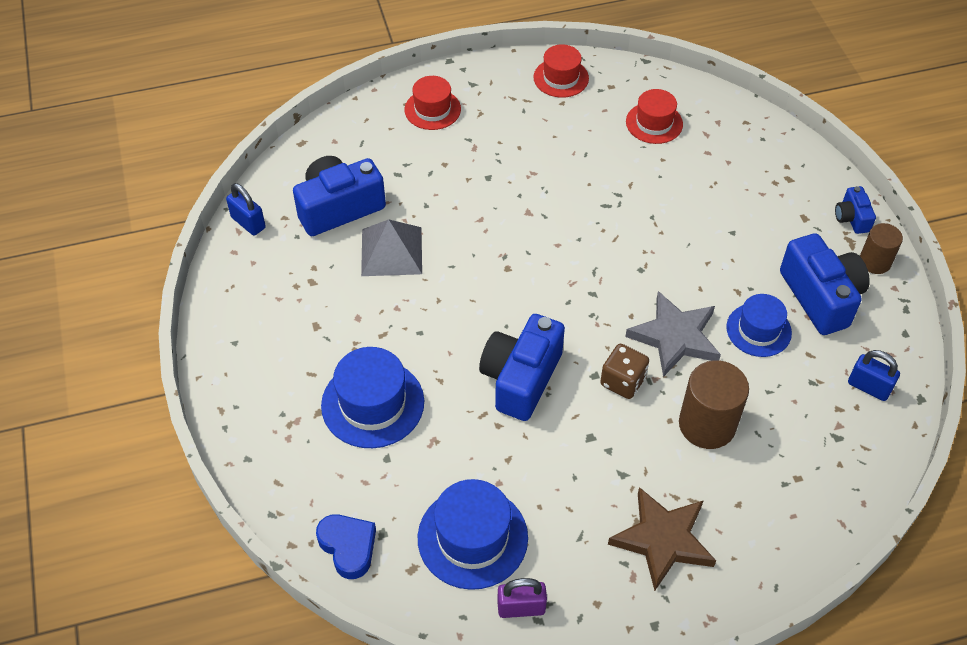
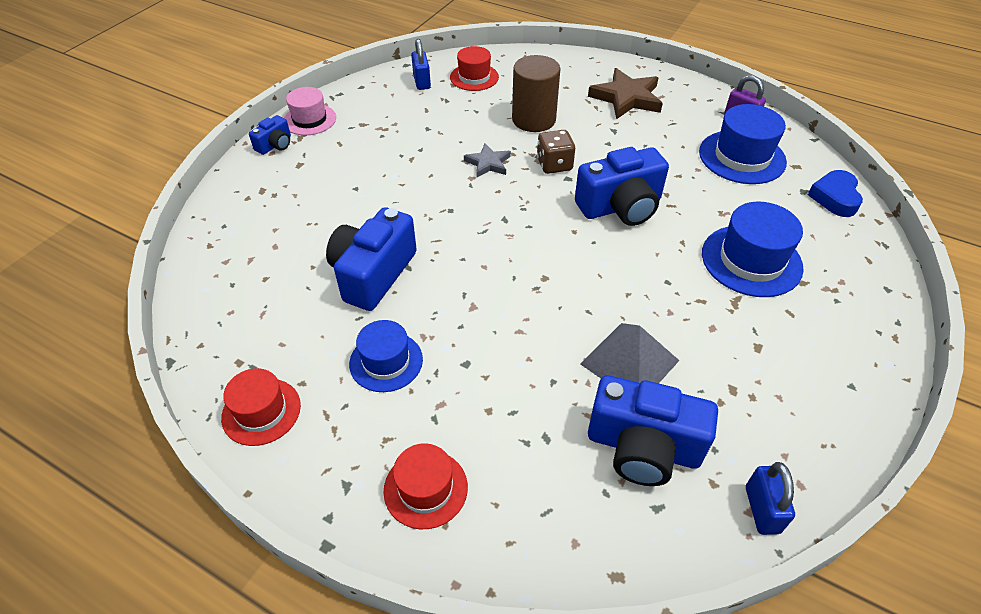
camera: 135 degrees left, 5 degrees down
grey star [625,291,721,377] -> grey star [464,143,511,178], size x0.58
red hat [626,89,683,144] -> red hat moved to [450,46,499,91]
blue hat [726,294,792,357] -> blue hat moved to [349,320,423,392]
blue camera [780,233,870,335] -> blue camera moved to [326,207,417,311]
brown cylinder [860,223,903,274] -> pink hat [284,87,336,135]

